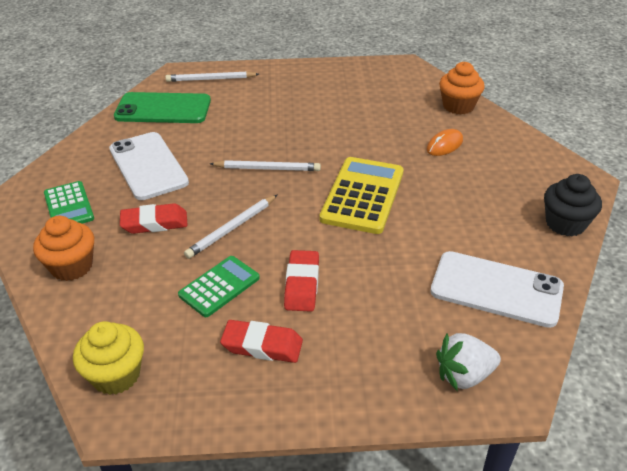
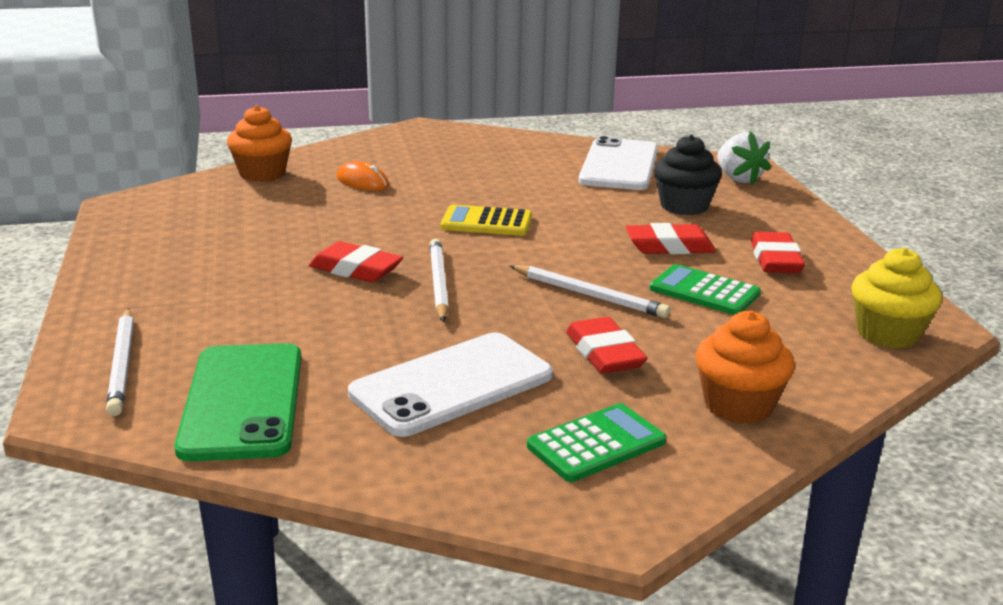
camera: 100 degrees left, 15 degrees down
yellow calculator [320,157,404,234] -> yellow calculator [441,205,532,236], size x0.61
black cupcake [544,174,602,236] -> black cupcake moved to [654,135,722,215]
none -> red eraser [309,241,403,282]

